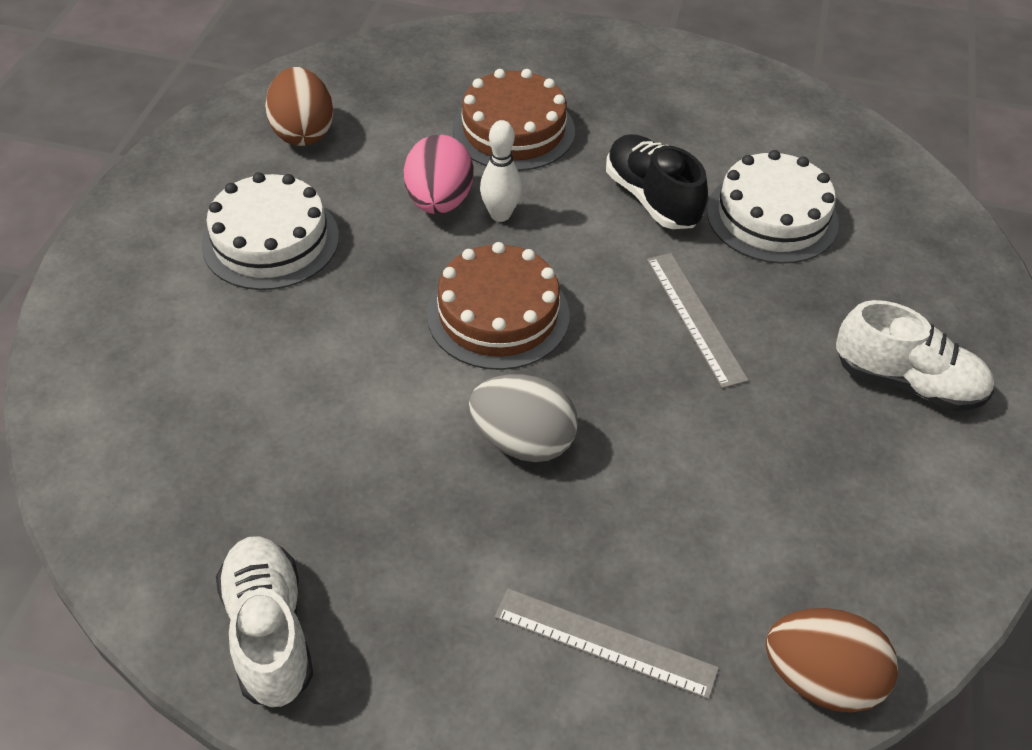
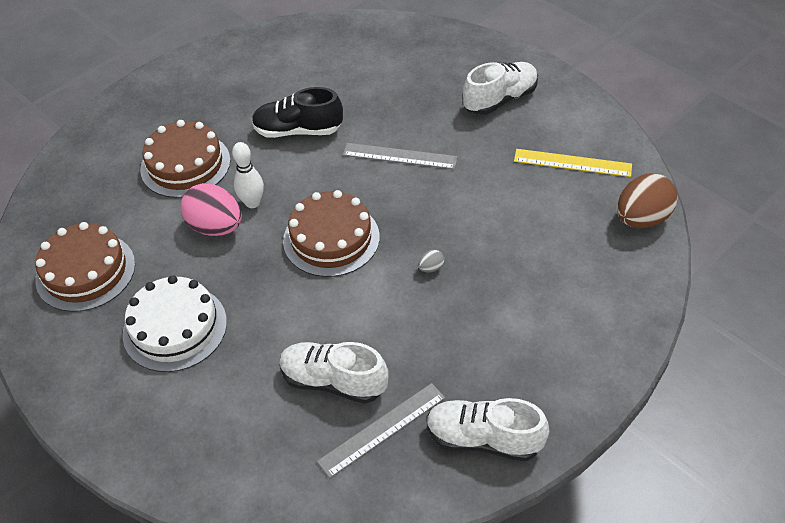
camera: 55 degrees left, 0 degrees up
brown egg [265,67,333,146] -> brown cake [35,222,135,312]
grey egg [469,374,578,462] -> grey egg [418,250,444,273], size x0.41
grey ruler [495,588,719,699] -> grey ruler moved to [317,383,445,478]
white cake [707,150,839,264] -> none
none -> white shoe [279,342,389,404]
none -> yellow ruler [514,149,632,177]

